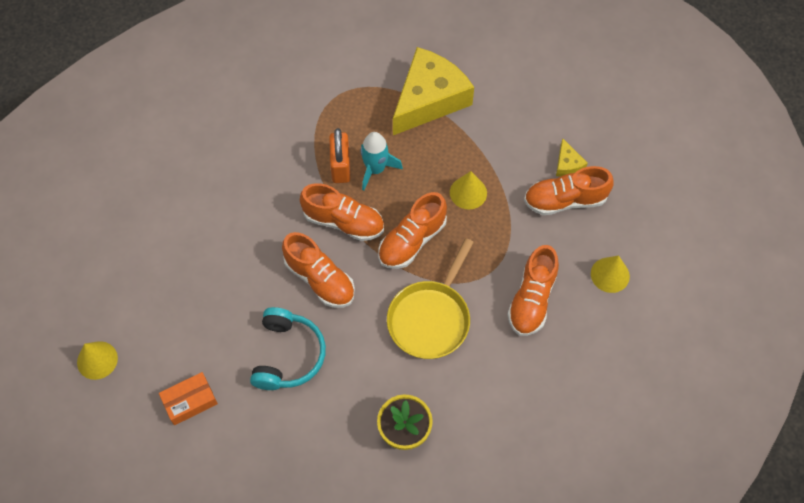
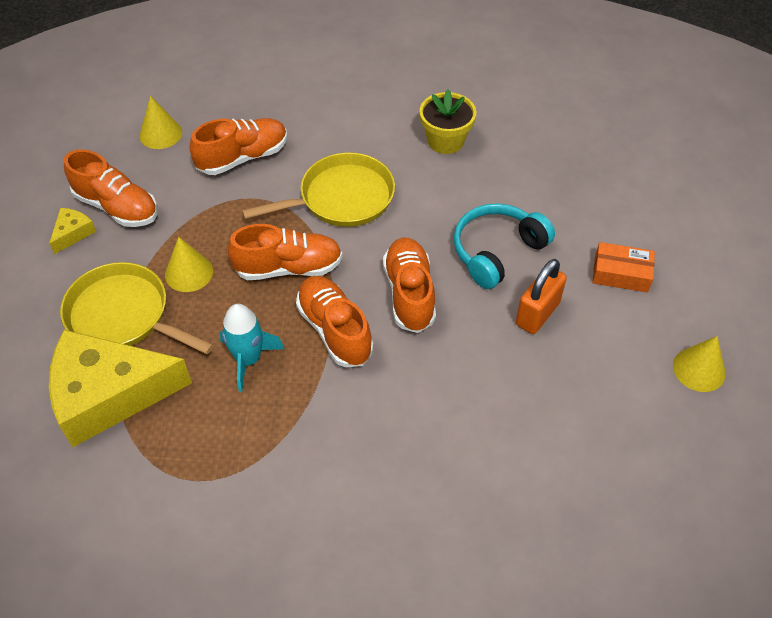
camera: 140 degrees left, 10 degrees down
orange padlock [329,128,350,183] -> orange padlock moved to [516,259,567,334]
none -> yellow pan [60,262,214,354]

